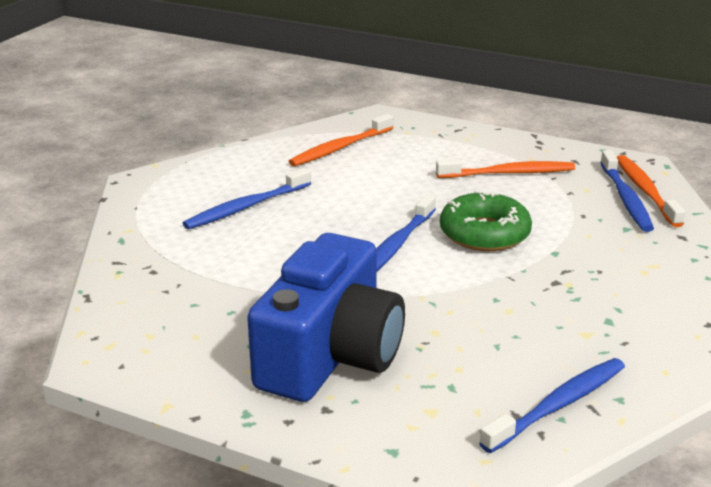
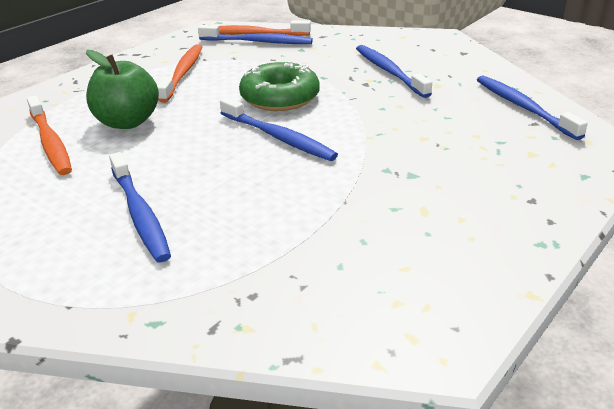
camera: 75 degrees left, 5 degrees up
blue camera [247,233,405,402] -> none
none -> green apple [86,50,159,129]
none -> blue toothbrush [356,45,432,98]

